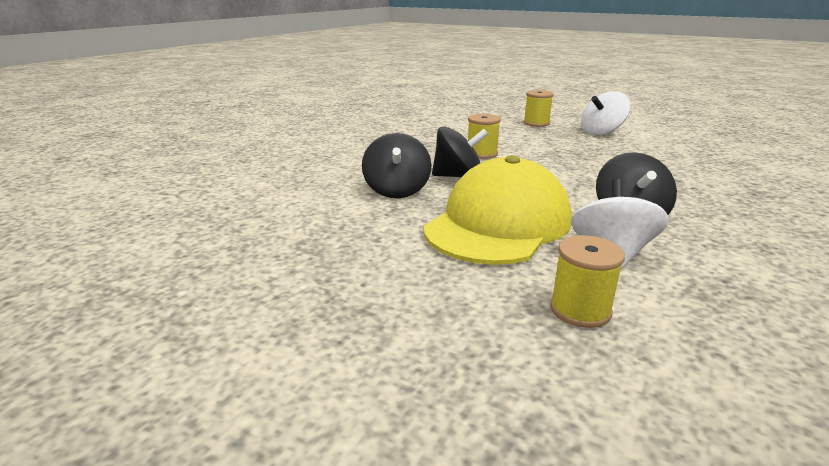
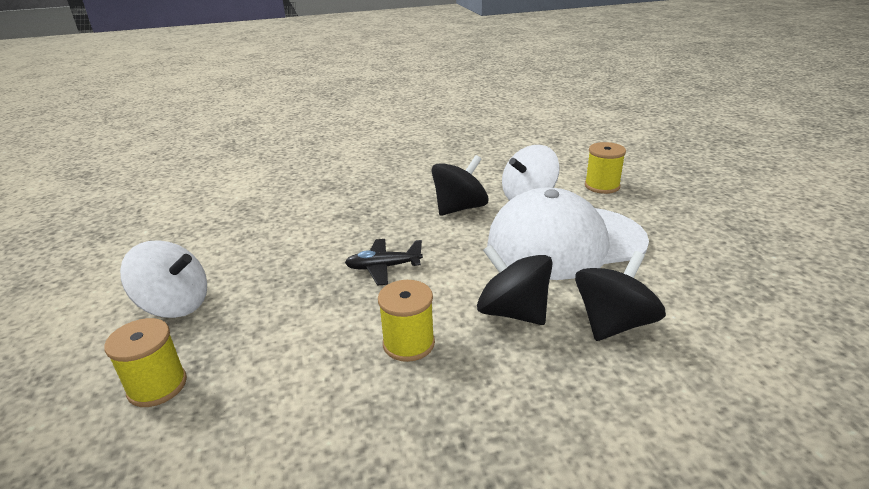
camera: 135 degrees left, 5 degrees up
yellow cap [424,155,572,265] -> white cap [487,187,649,280]
none -> black plane [345,239,423,286]

